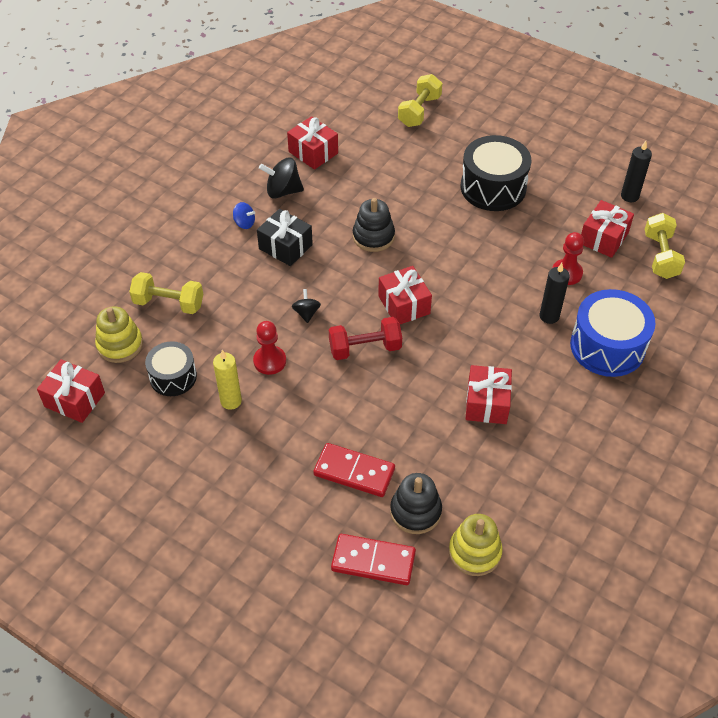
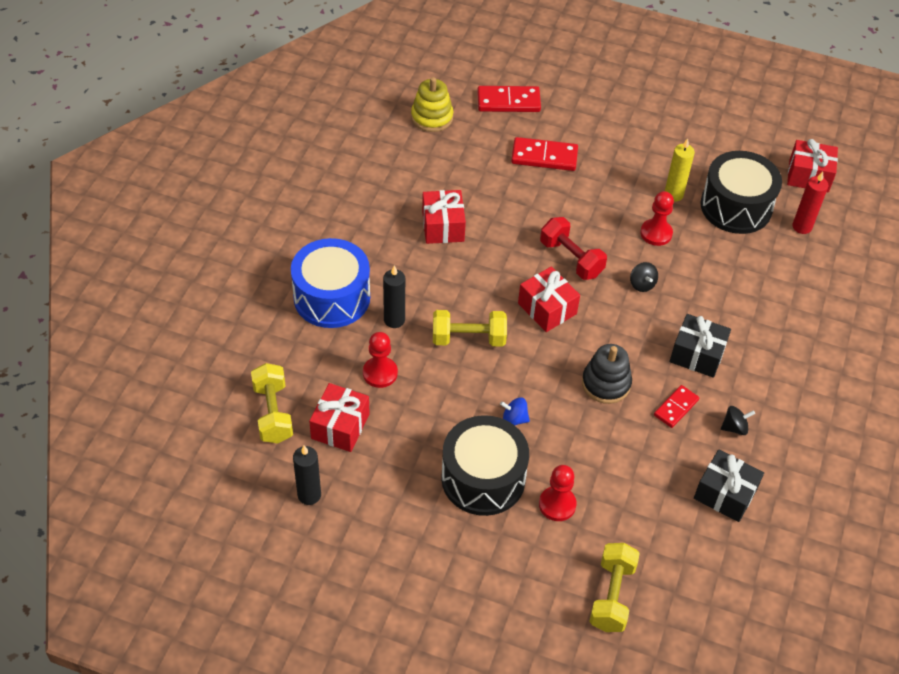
camera: 165 degrees right, 0 degrees up
yellow stacking toy [95,306,143,363] -> red candle [793,171,828,234]
yellow dumbbell [129,272,203,314] -> yellow dumbbell moved to [433,310,507,347]
black drum [145,341,197,396] -> black drum [700,151,782,234], size x1.62
blue spinning top [233,202,255,229] -> blue spinning top moved to [500,398,530,425]
black spinning top [259,157,304,199] -> black spinning top [721,406,755,435], size x0.59
red gift [287,116,338,170] -> black gift [694,450,764,522]
red dumbbell [329,317,402,360] -> red dumbbell turned 75 degrees clockwise [540,217,607,280]
black stacking toy [390,473,442,534] -> none
none -> red pawn [539,465,577,521]
none -> red domino [654,385,699,428]

